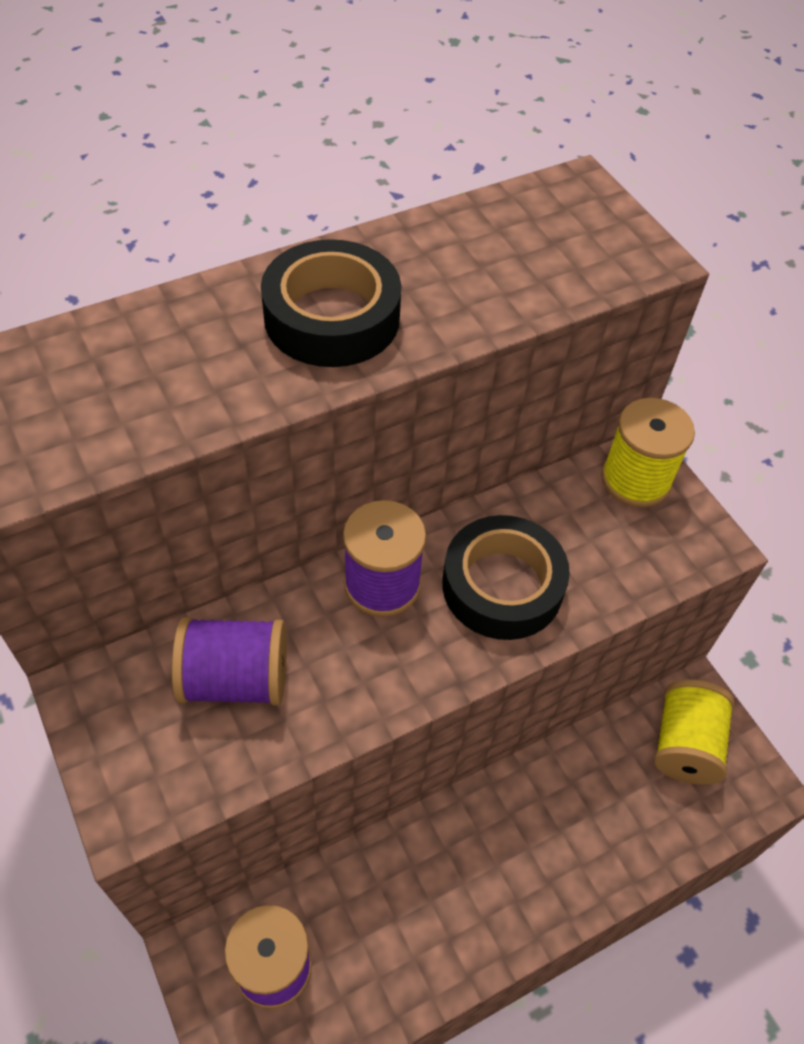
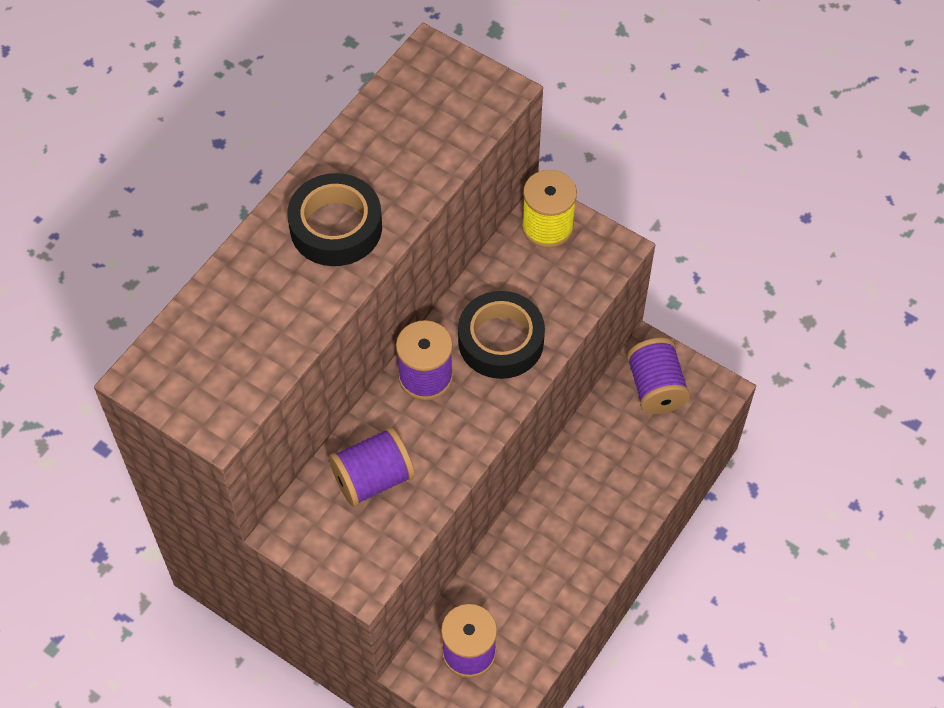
camera: 25 degrees left, 5 degrees up
yellow spool [654,679,734,785] -> purple spool [627,338,690,414]

